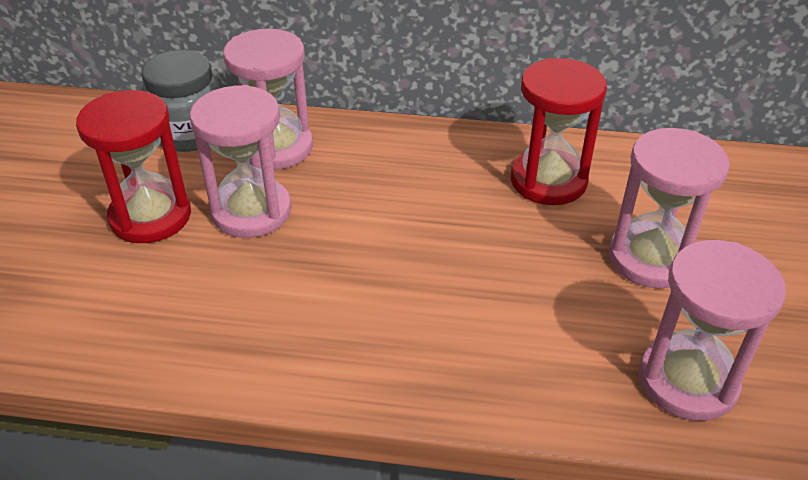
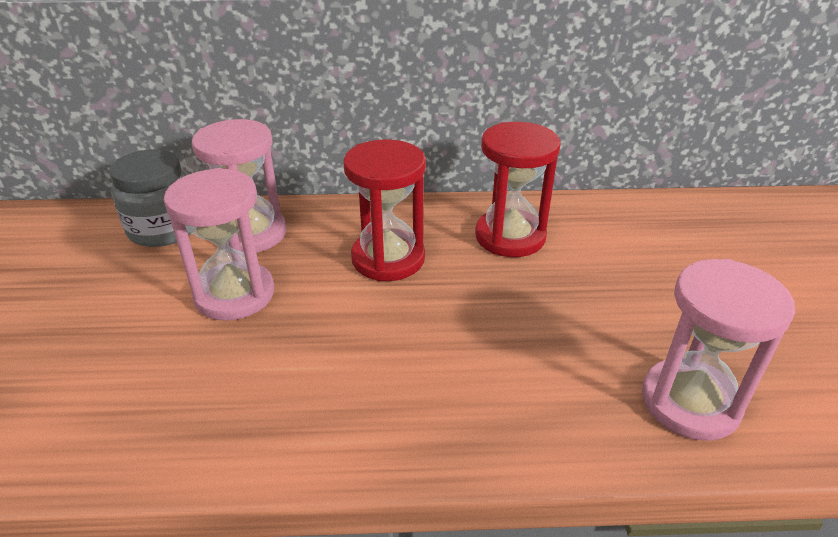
camera: 10 degrees left, 5 degrees down
red hourglass [76,90,191,243] -> red hourglass moved to [343,139,426,281]
pink hourglass [609,128,730,289] -> none

